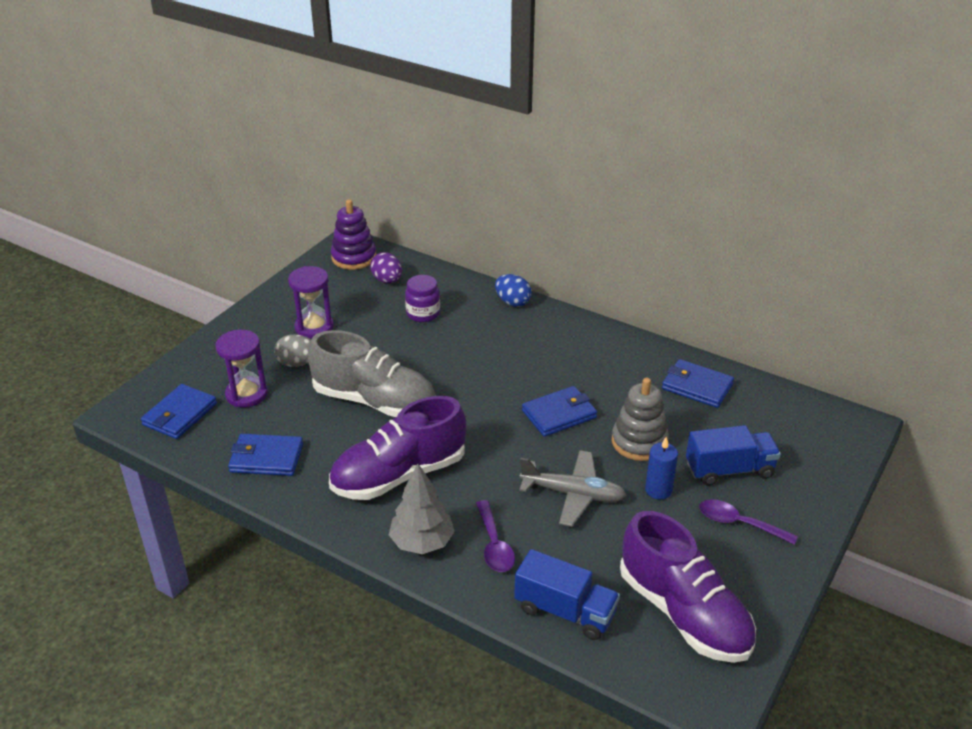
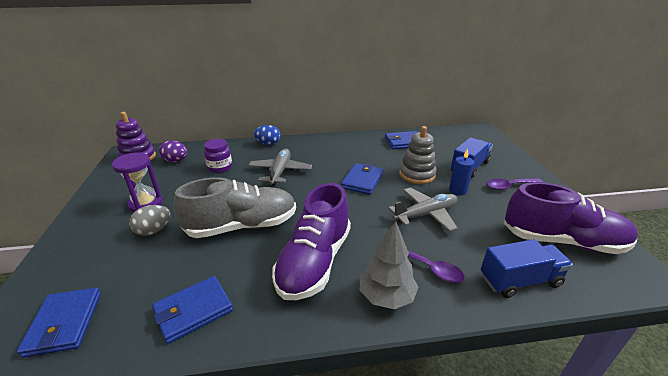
camera: 40 degrees left, 5 degrees down
purple hourglass [216,330,268,407] -> none
none -> grey plane [248,149,312,186]

